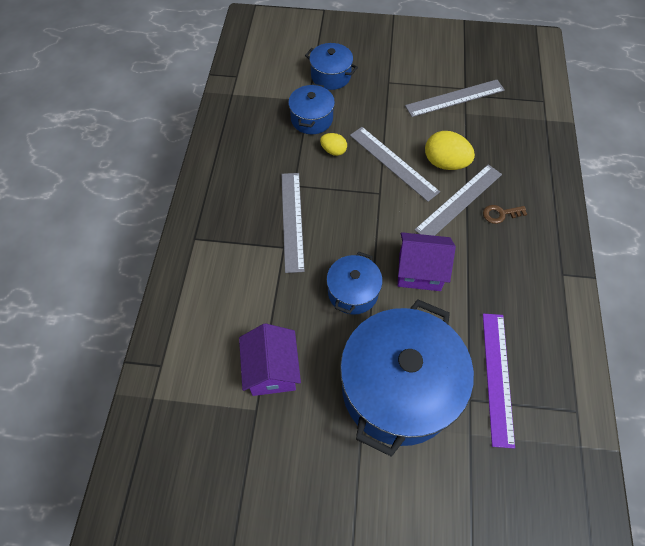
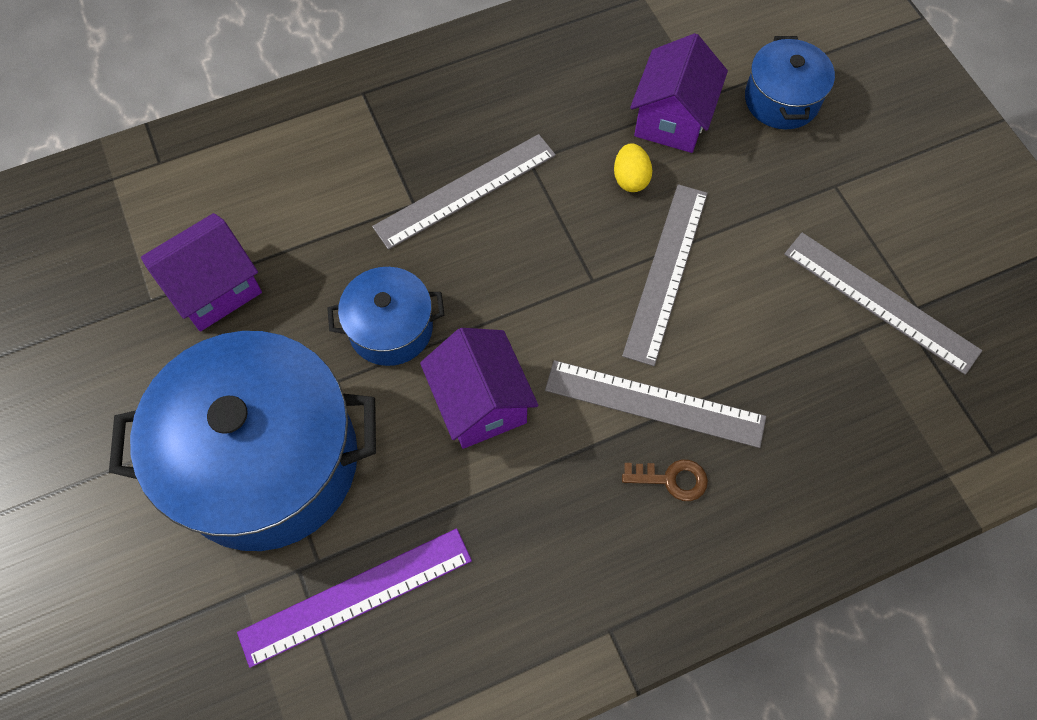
camera: 60 degrees right, 5 degrees up
blue pot [288,84,335,134] -> purple house [630,33,728,153]
yellow egg [425,131,475,170] -> none
brown key [483,205,527,224] -> brown key turned 135 degrees clockwise [622,459,708,501]

